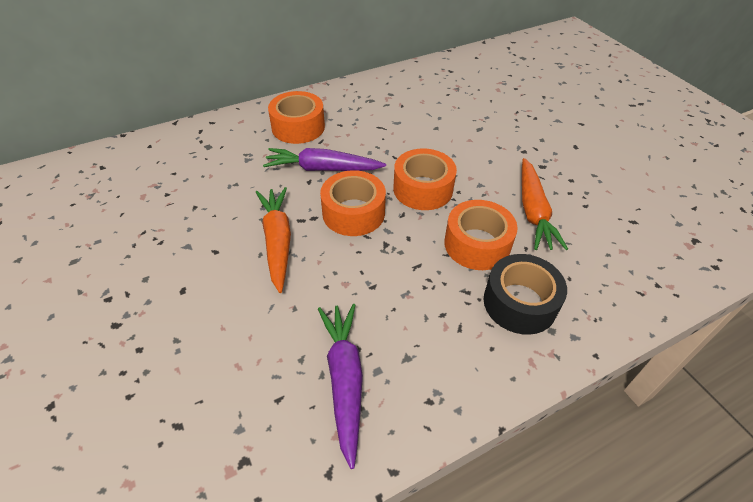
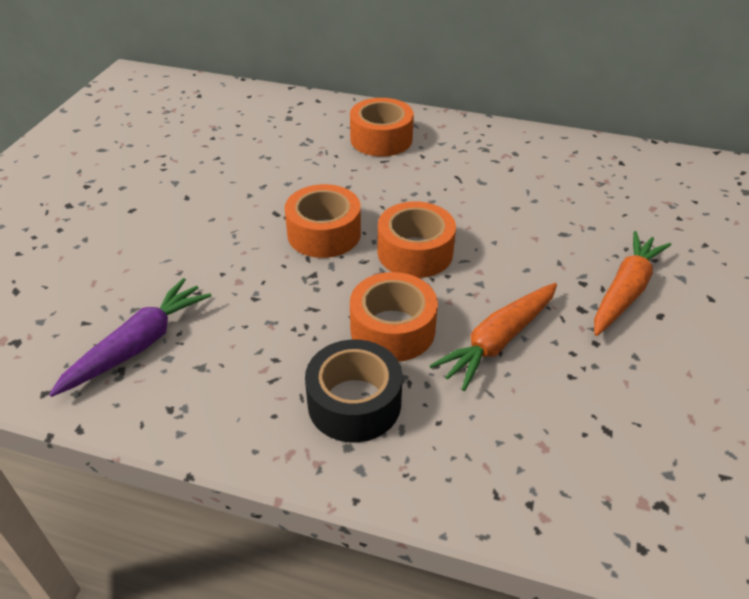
camera: 45 degrees right, 5 degrees down
orange carrot [256,187,291,293] -> orange carrot moved to [594,231,671,336]
purple carrot [263,148,386,171] -> none

